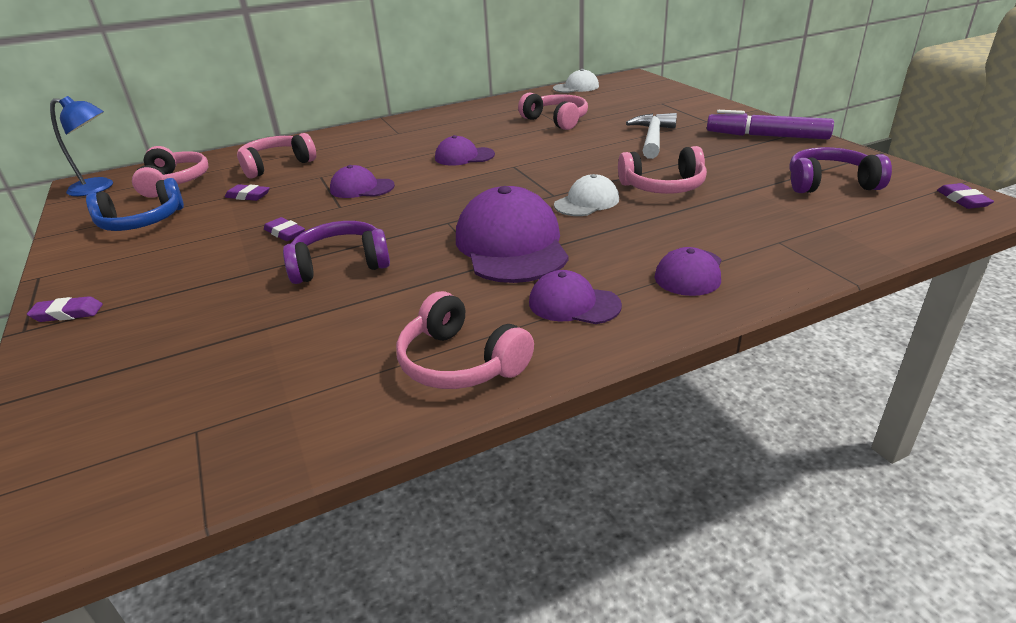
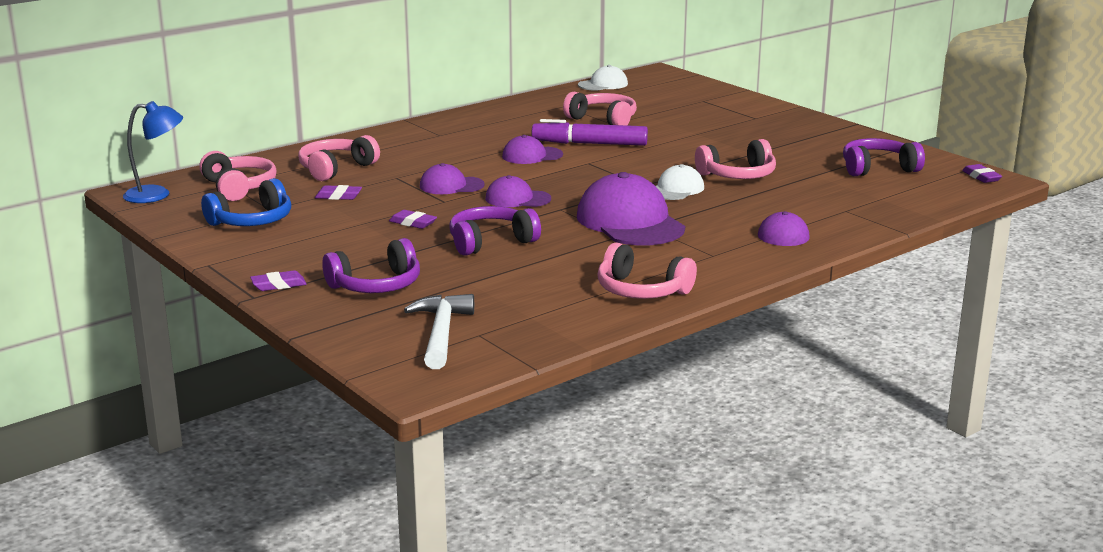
camera: 15 degrees left, 10 degrees down
purple cap [529,270,622,324] -> purple cap moved to [485,175,551,207]
white hammer [626,113,677,159] -> white hammer moved to [404,294,474,369]
purple marker [707,110,834,139] -> purple marker moved to [532,119,648,146]
none -> purple headphones [322,238,420,293]

